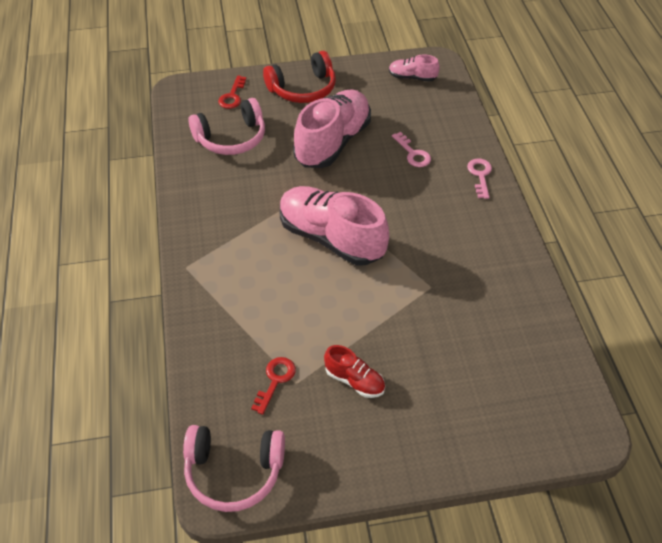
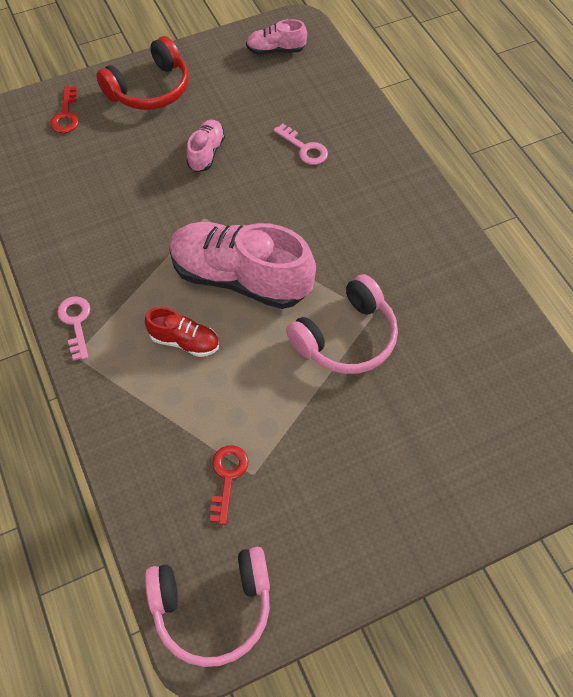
camera: 15 degrees left, 10 degrees up
pink headphones [188,98,265,155] -> pink headphones moved to [286,274,398,374]
pink shoe [293,89,371,168] -> pink shoe [187,120,225,172], size x0.48
red shoe [324,345,385,398] -> red shoe moved to [145,307,219,357]
pink key [467,158,492,199] -> pink key moved to [57,296,90,361]

